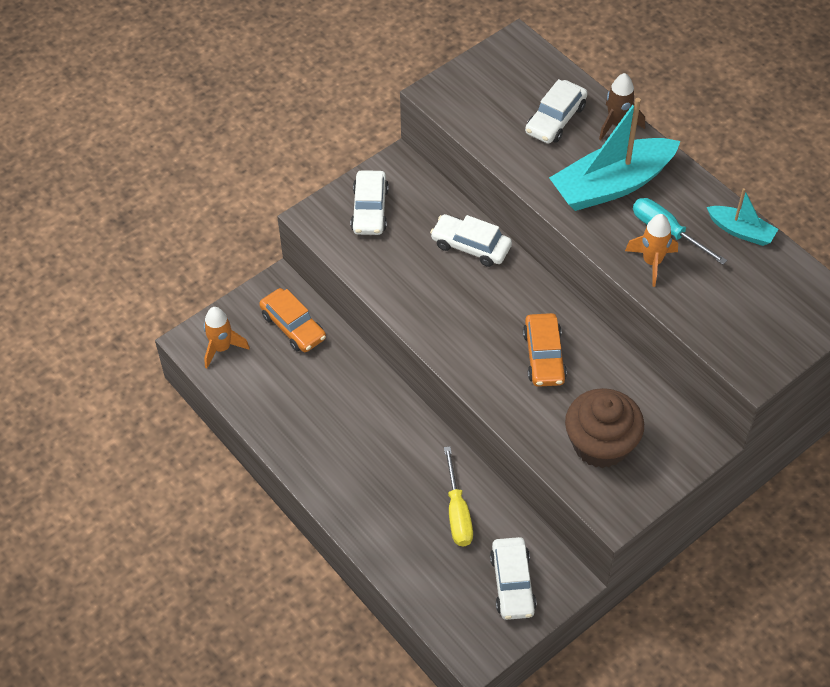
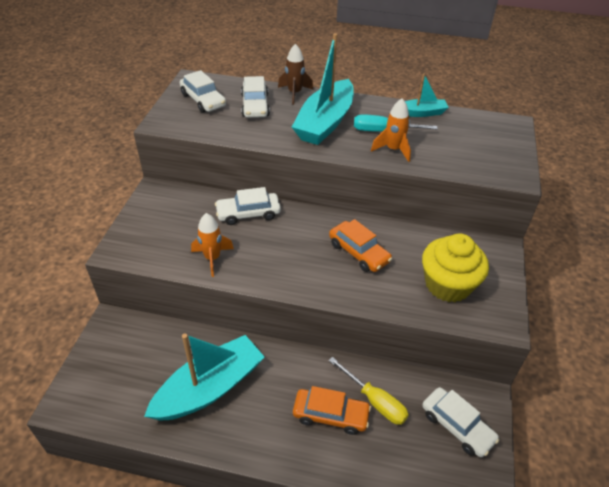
camera: 40 degrees left, 10 degrees down
orange rocket [204,307,250,369] -> orange rocket moved to [191,213,234,277]
orange car [259,288,326,352] -> orange car moved to [293,386,371,435]
white car [351,170,389,235] -> white car moved to [180,70,226,113]
brown cupcake [565,388,644,468] -> yellow cupcake [422,234,489,302]
none -> turquoise boat [144,333,265,421]

